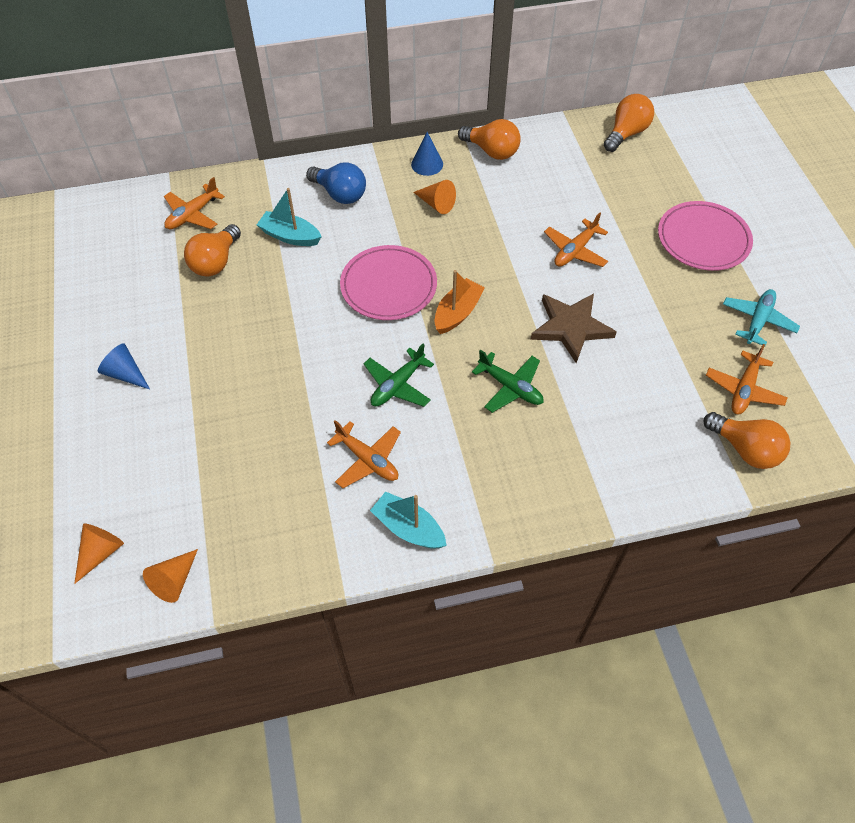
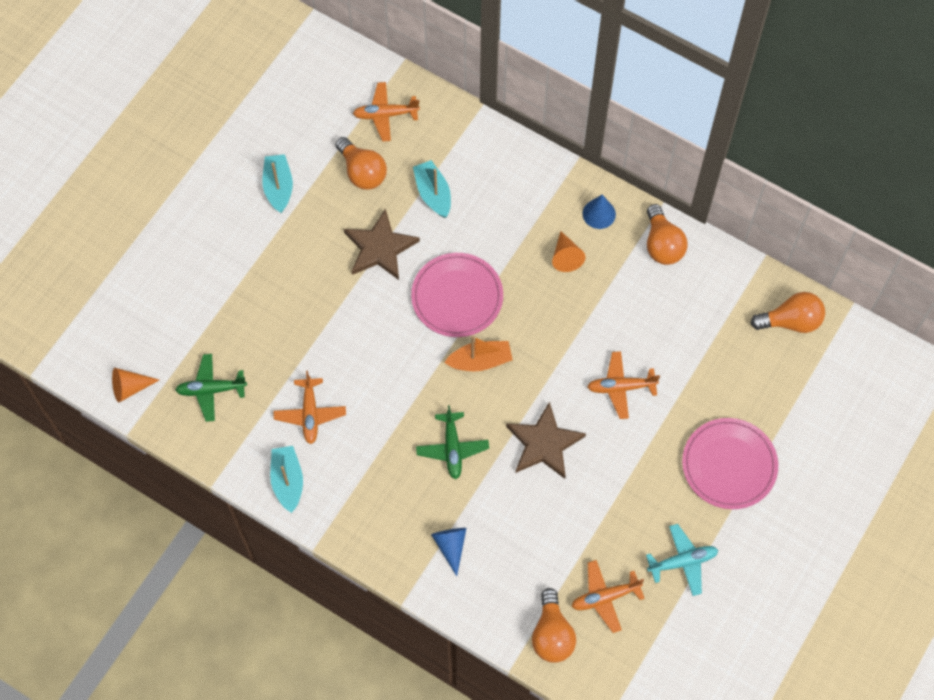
camera: 45 degrees right, 10 degrees up
orange cone [74,524,124,584] -> none
blue cone [98,343,150,389] -> blue cone moved to [431,528,466,576]
orange light bulb [184,224,241,276] -> orange light bulb turned 105 degrees counterclockwise [336,137,387,190]
blue light bulb [306,162,366,204] -> none
green plane [364,344,434,407] -> green plane moved to [175,354,247,422]
none -> turquoise boat [262,154,293,213]
none -> brown star [344,208,420,280]

